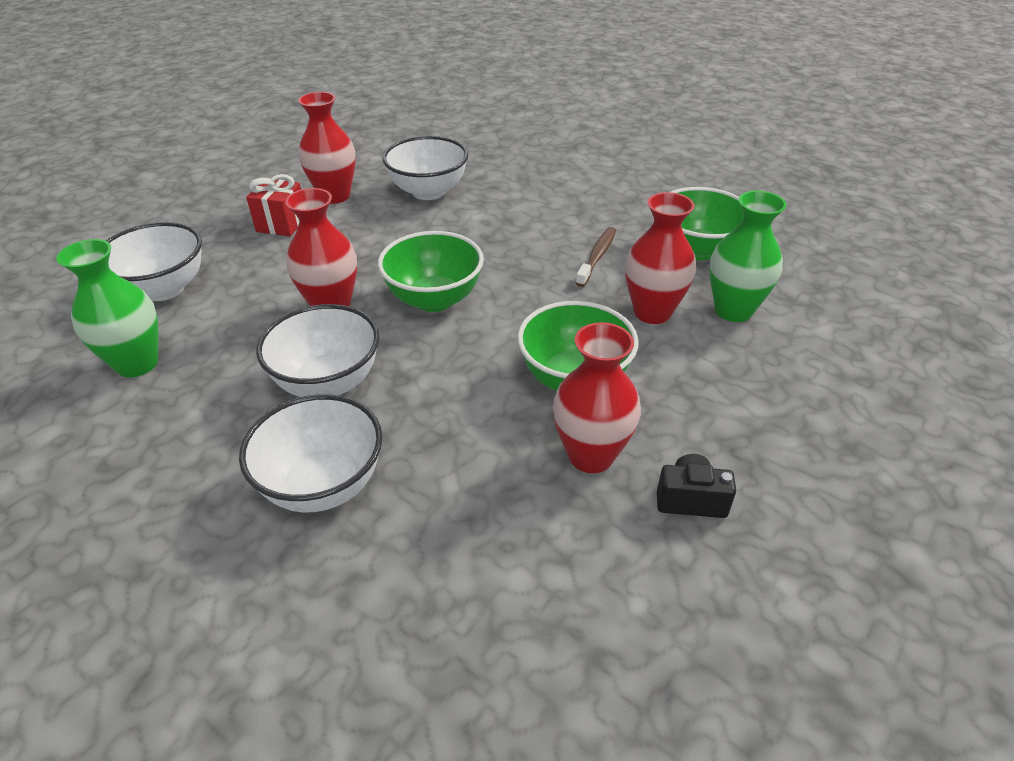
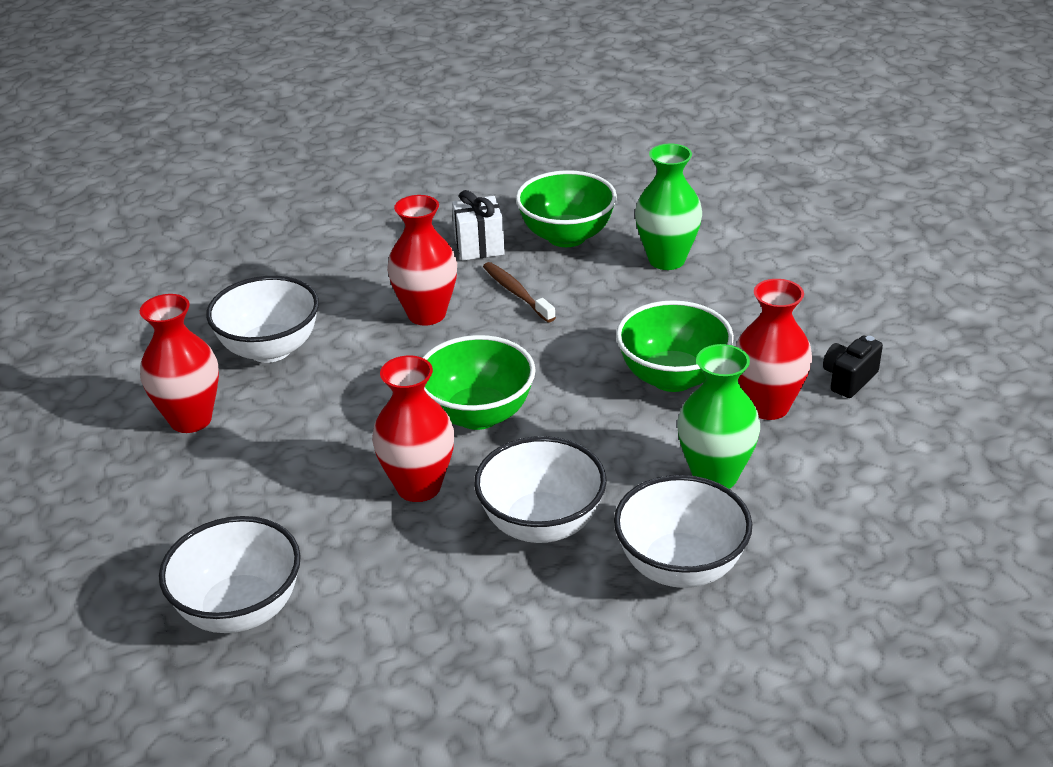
camera: 55 degrees left, 5 degrees down
green vase [56,239,159,377] -> green vase moved to [677,344,760,489]
red gift [246,174,301,236] -> none
red vase [625,192,696,324] -> red vase moved to [387,195,457,326]
none -> white gift [452,190,505,261]

